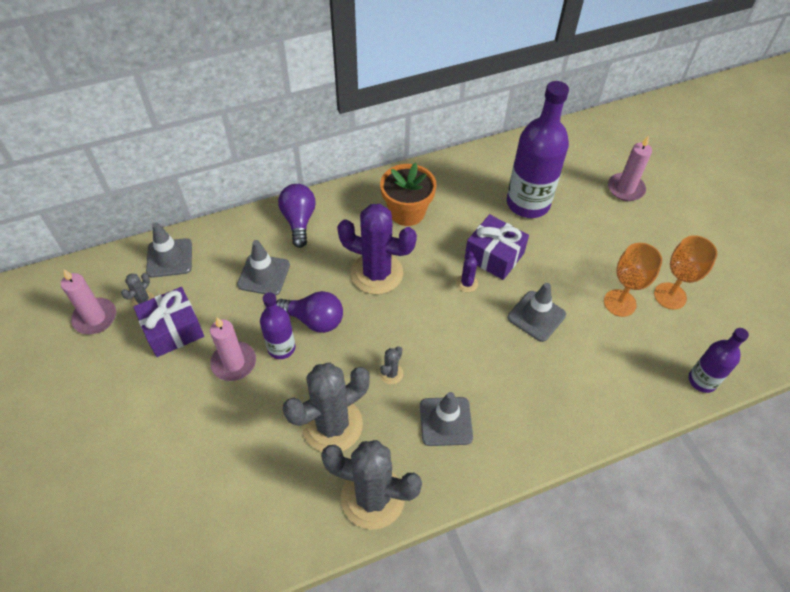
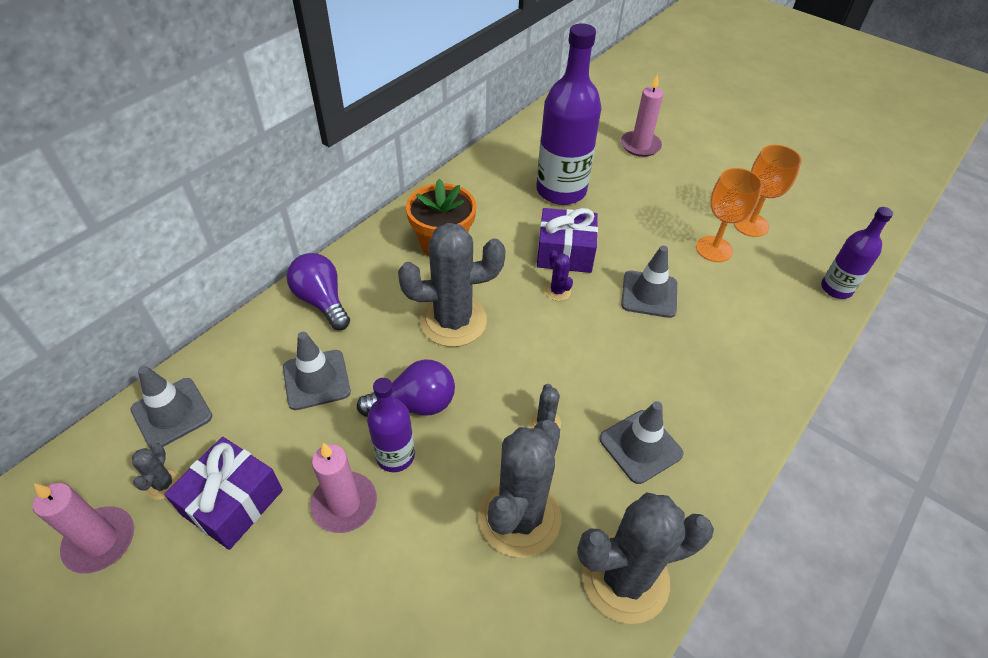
camera: 30 degrees left, 5 degrees down
purple cactus [337,204,417,294] -> grey cactus [398,223,506,347]

